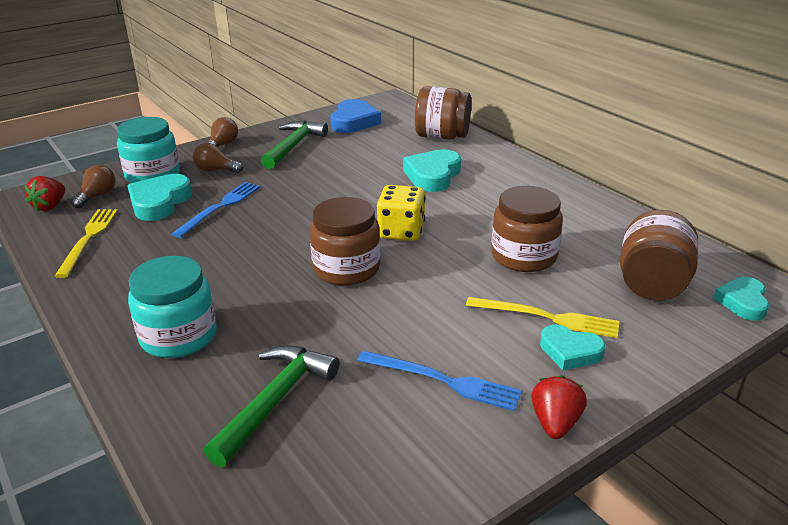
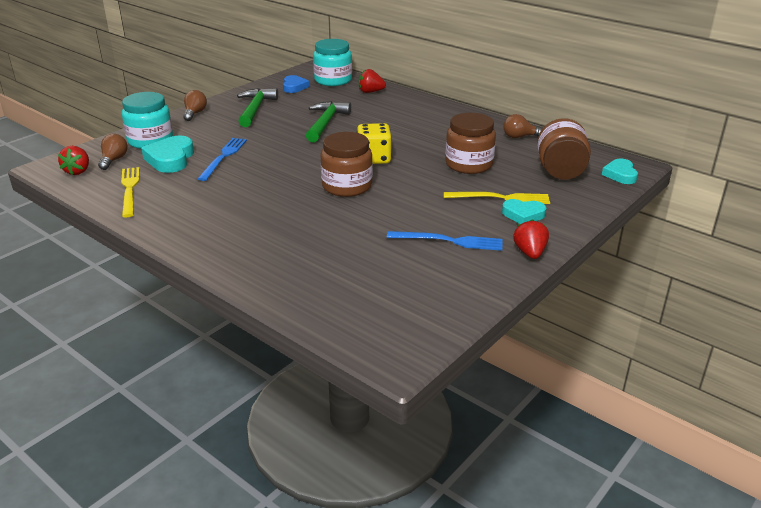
camera: 15 degrees left, 0 degrees up
turquoise jar [128,256,217,358] -> turquoise jar moved to [313,39,352,86]
brown light bulb [193,143,243,173] -> brown light bulb moved to [503,114,543,138]
green hammer [204,345,339,467] -> green hammer moved to [306,101,351,143]
blue heart [330,99,381,133] -> blue heart [283,75,309,93], size x0.65
turquoise heart [403,149,461,192] -> none
brown jar [415,86,471,140] -> red strawberry [359,69,386,93]

